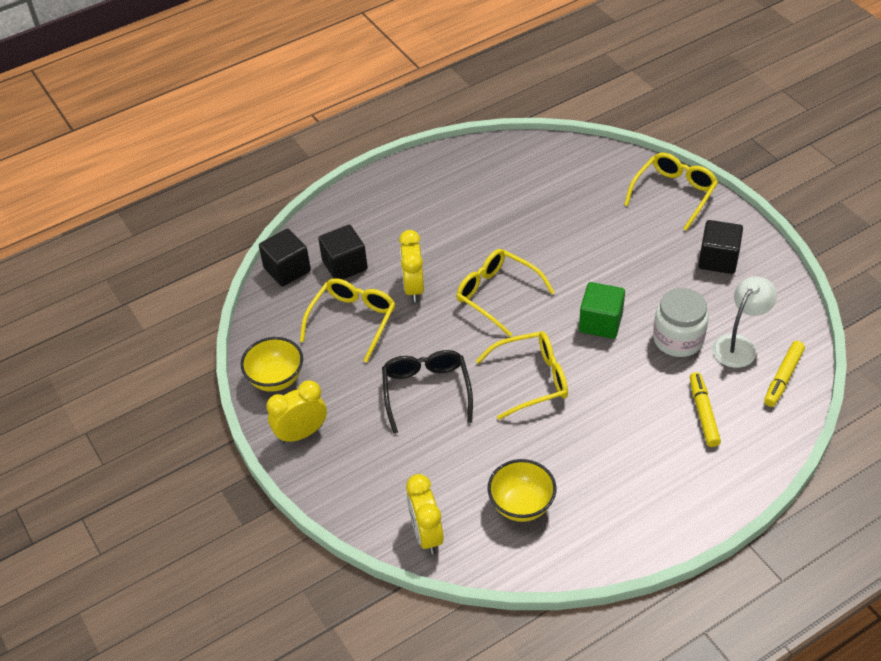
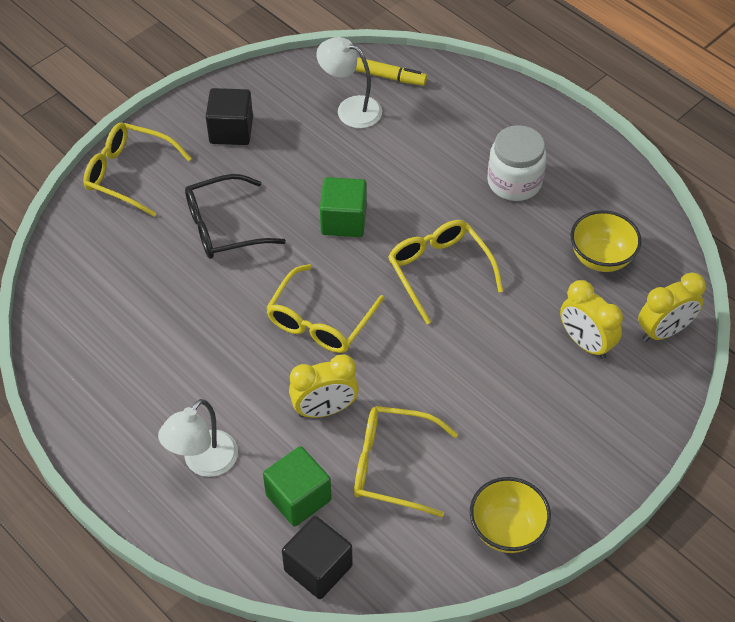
camera: 105 degrees left, 5 degrees up
yellow clock [266,380,327,444] -> yellow clock moved to [560,280,623,359]
black cube [318,225,368,280] -> green cube [263,446,332,527]
black glasses [382,350,473,434] -> black glasses moved to [185,174,286,259]
white jar [653,288,709,357] -> white jar moved to [487,125,547,201]
yellow marker [690,372,721,447] -> none
none -> white lamp [158,399,238,477]

